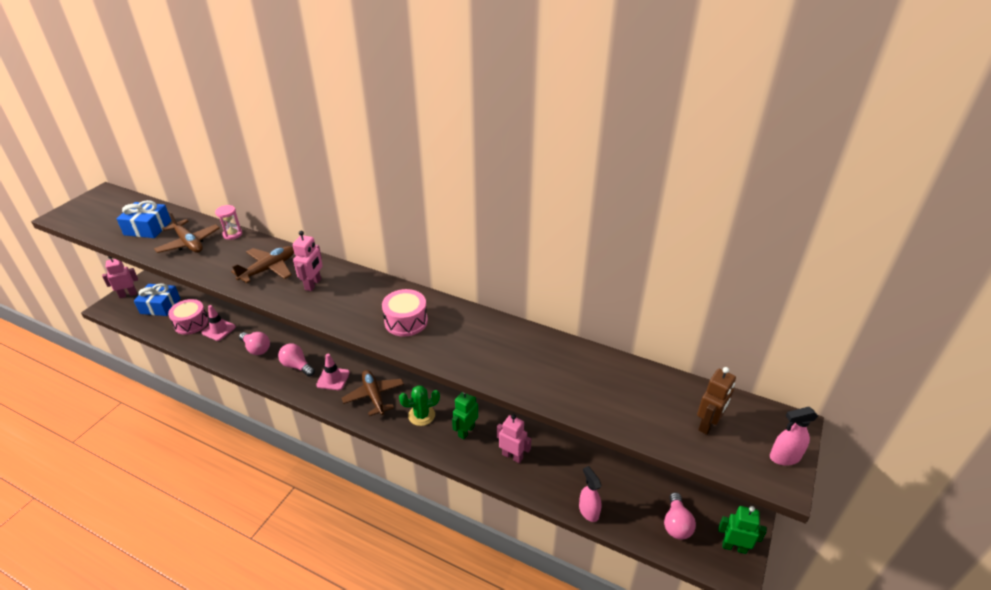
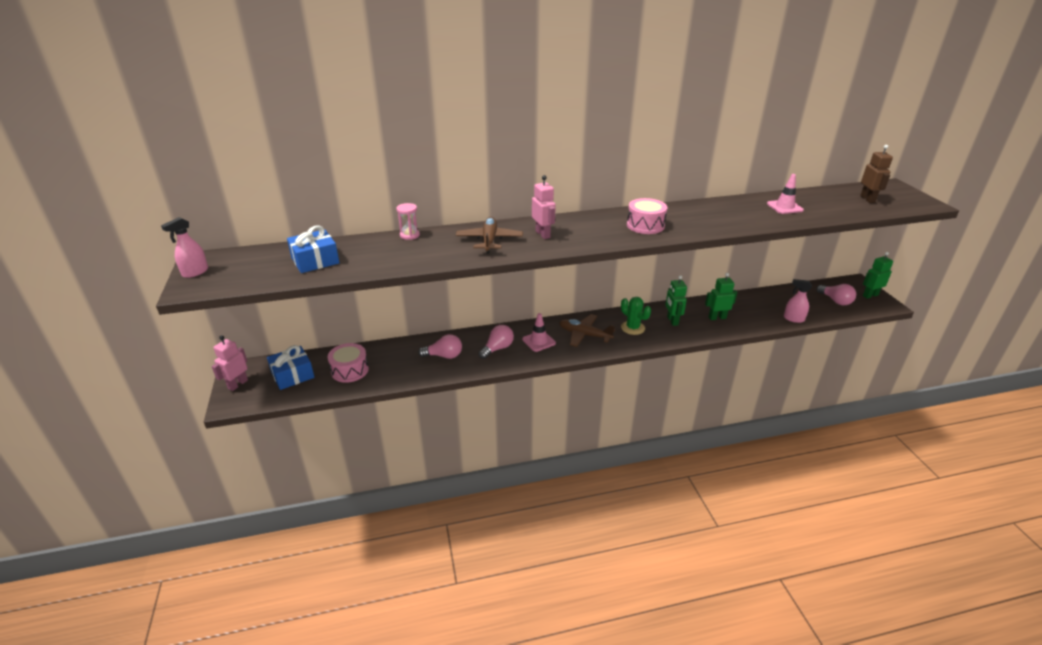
camera: 40 degrees left, 5 degrees down
brown plane [154,212,220,253] -> none
pink traffic cone [201,305,236,341] -> pink traffic cone moved to [767,174,804,214]
pink light bulb [278,343,315,377] -> pink light bulb turned 135 degrees clockwise [478,325,514,359]
green cactus [399,385,440,426] -> green cactus turned 75 degrees counterclockwise [621,297,651,335]
pink robot [497,414,531,463] -> green robot [705,273,737,320]
pink spray bottle [770,407,818,465] -> pink spray bottle moved to [161,217,208,278]

